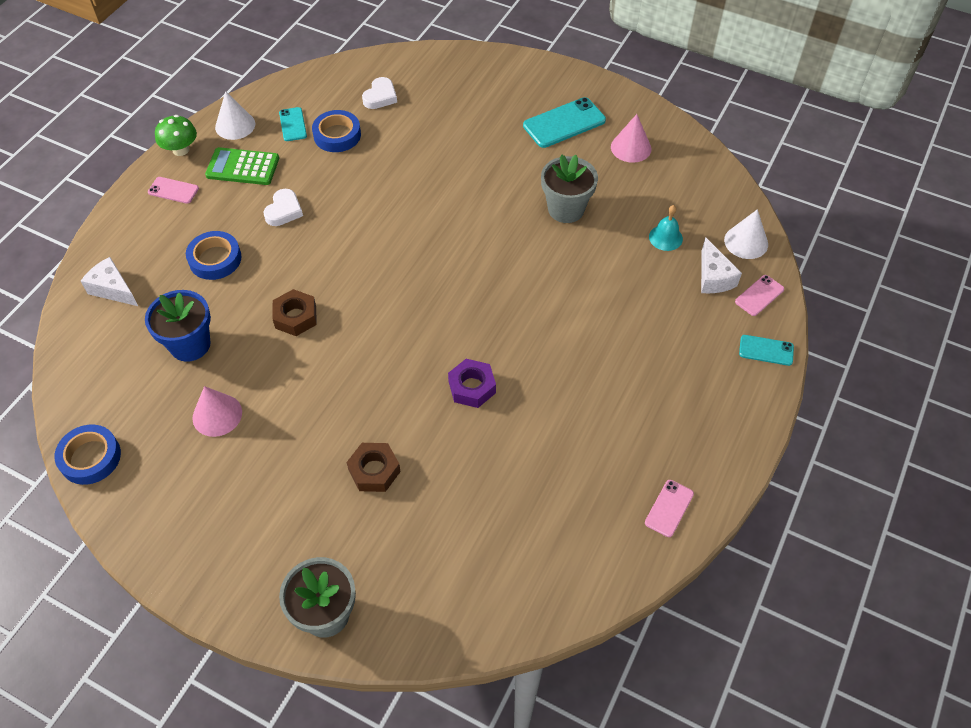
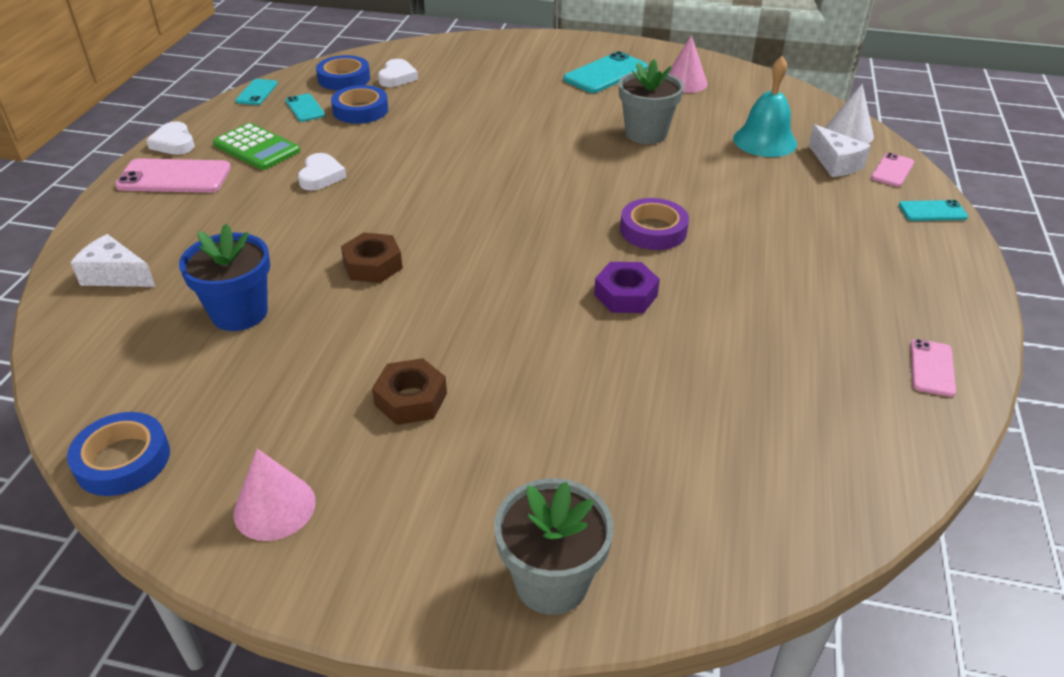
camera: 15 degrees left, 15 degrees down
pink phone [148,177,199,204] -> pink phone [115,158,231,193], size x1.76
green mushroom [155,115,197,156] -> white heart [146,121,194,155]
blue tape [186,231,242,280] -> blue tape moved to [316,55,370,90]
pink cone [192,386,242,437] -> pink cone moved to [233,449,316,541]
green calculator [205,147,279,185] -> green calculator turned 135 degrees counterclockwise [213,123,300,170]
white cone [215,91,255,140] -> none
brown nut [347,443,401,492] -> brown nut moved to [372,358,447,425]
turquoise bell [649,205,683,251] -> turquoise bell [733,56,797,157], size x1.65
none -> turquoise phone [235,79,278,105]
none -> purple tape [620,198,689,250]

